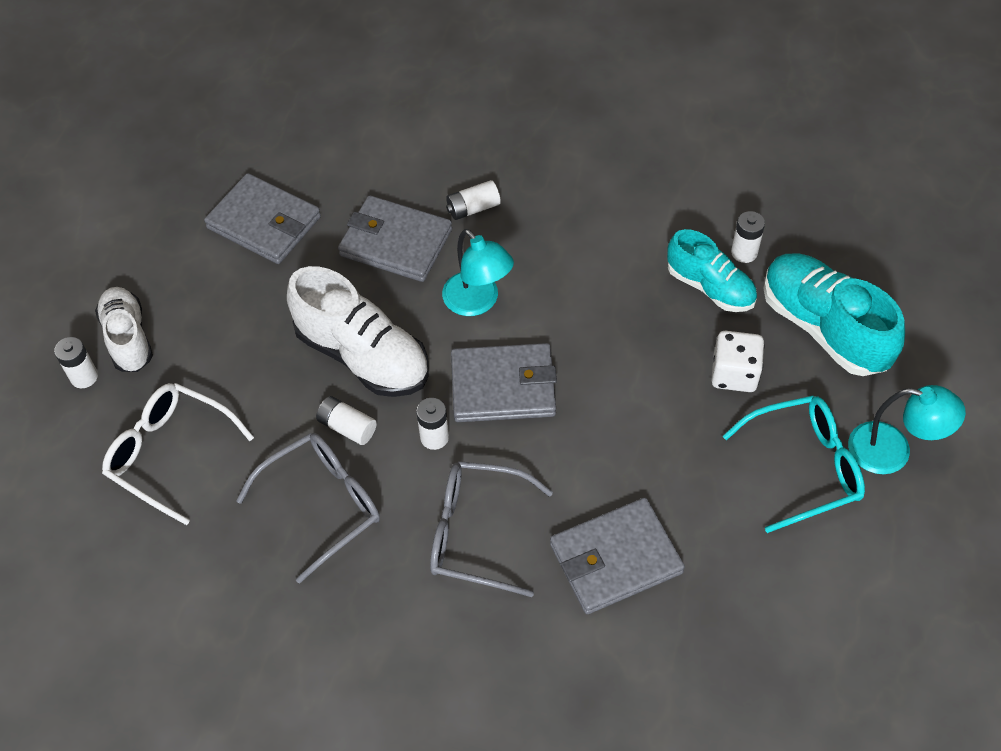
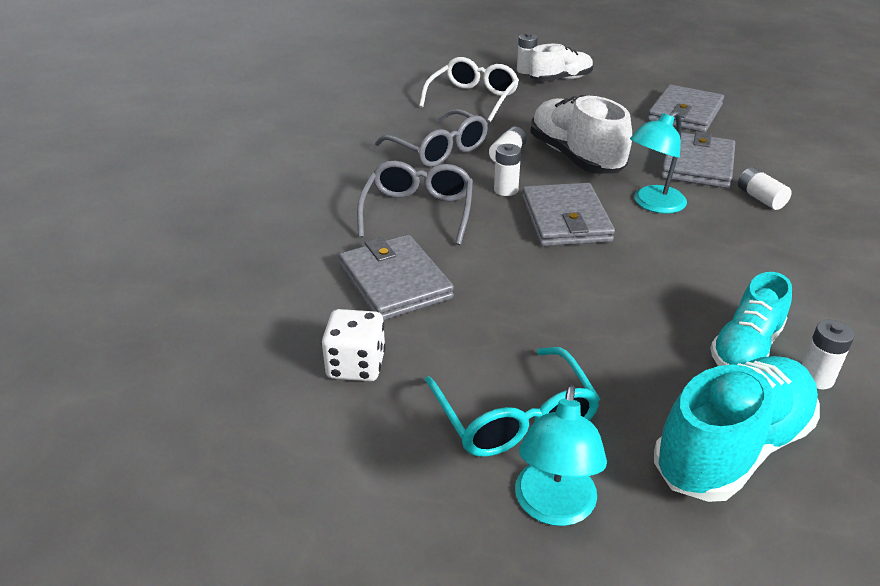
camera: 85 degrees right, 20 degrees down
white shoe [287,266,429,397] -> white shoe turned 120 degrees clockwise [530,95,632,174]
white dice [711,331,764,392] -> white dice moved to [322,309,385,381]

